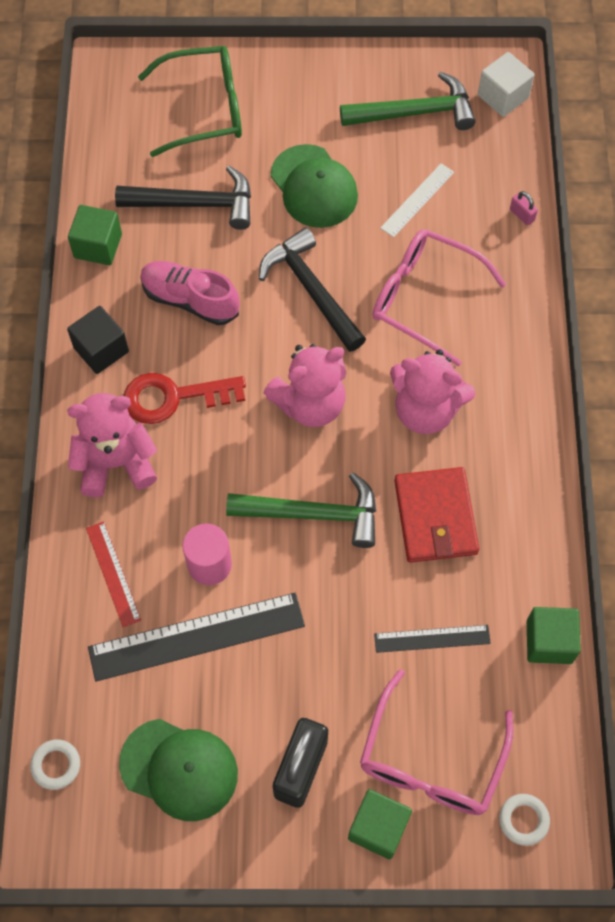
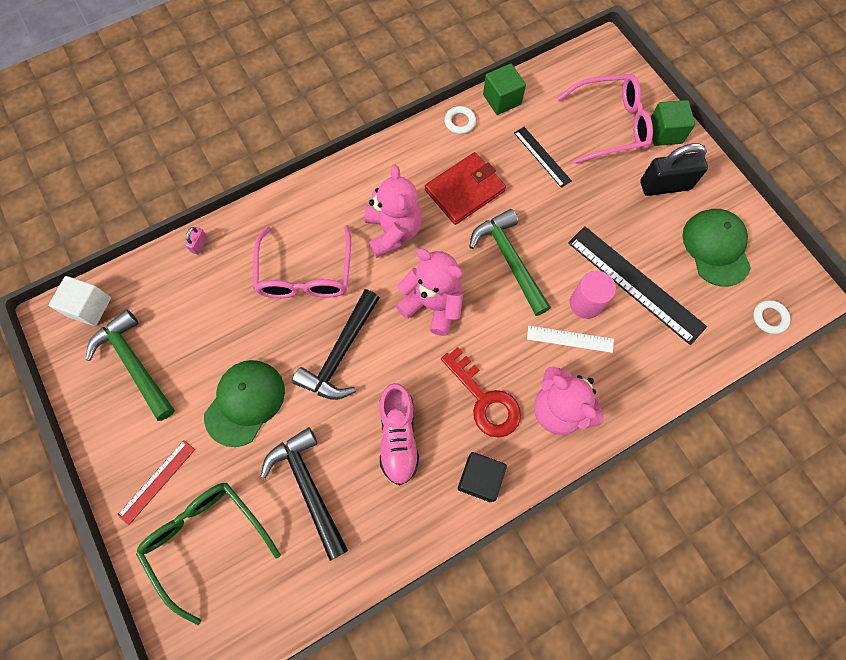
camera: 120 degrees left, 5 degrees up
green cube [68,205,122,265] -> none
red ruler [86,521,141,627] -> red ruler moved to [118,440,195,525]
white ruler [380,163,454,237] -> white ruler moved to [527,326,614,353]
white ring [499,794,550,846] -> white ring moved to [444,106,476,134]

